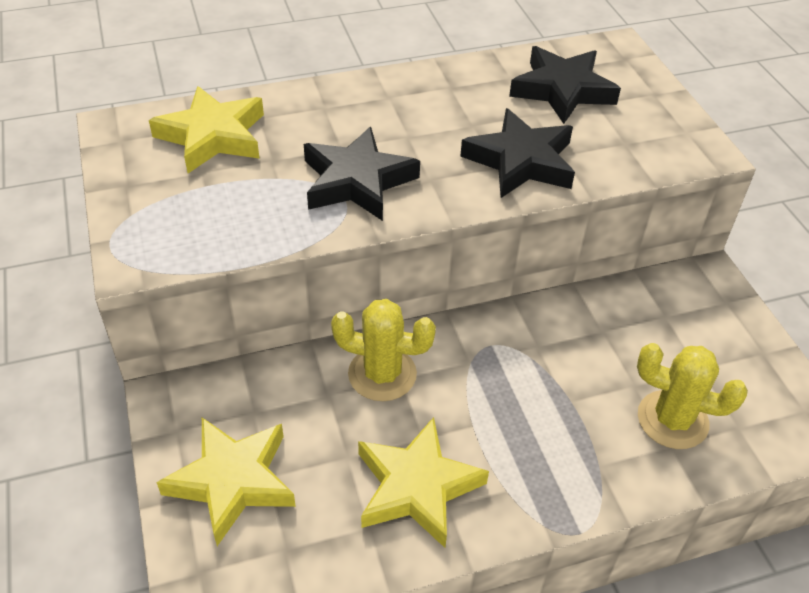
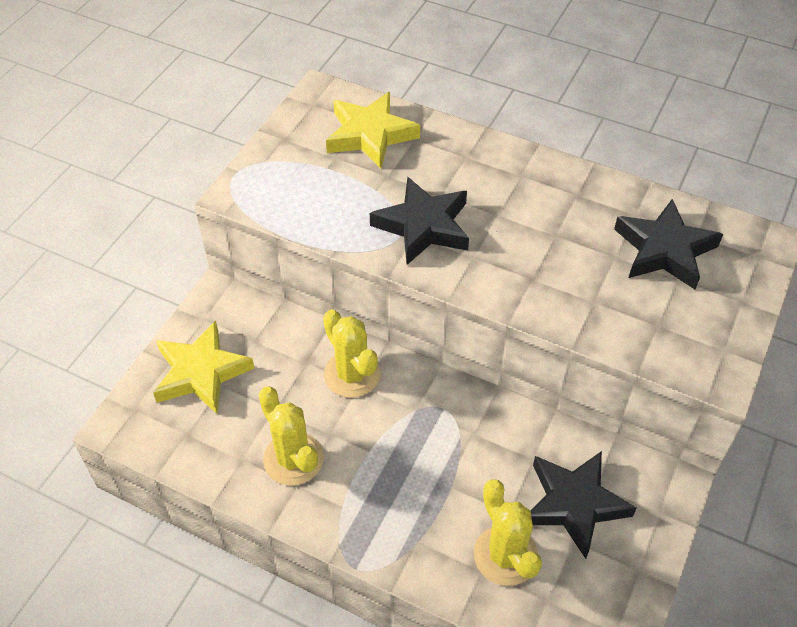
camera: 45 degrees right, 5 degrees up
yellow star [358,417,489,548] -> yellow cactus [258,386,324,486]
black star [460,108,575,198] -> black star moved to [530,451,637,559]

